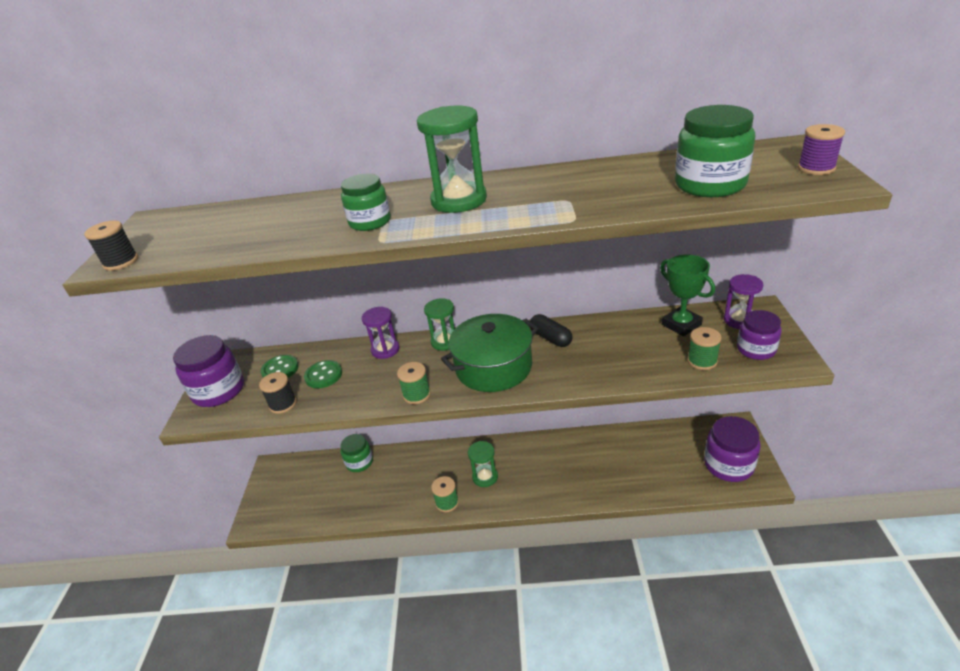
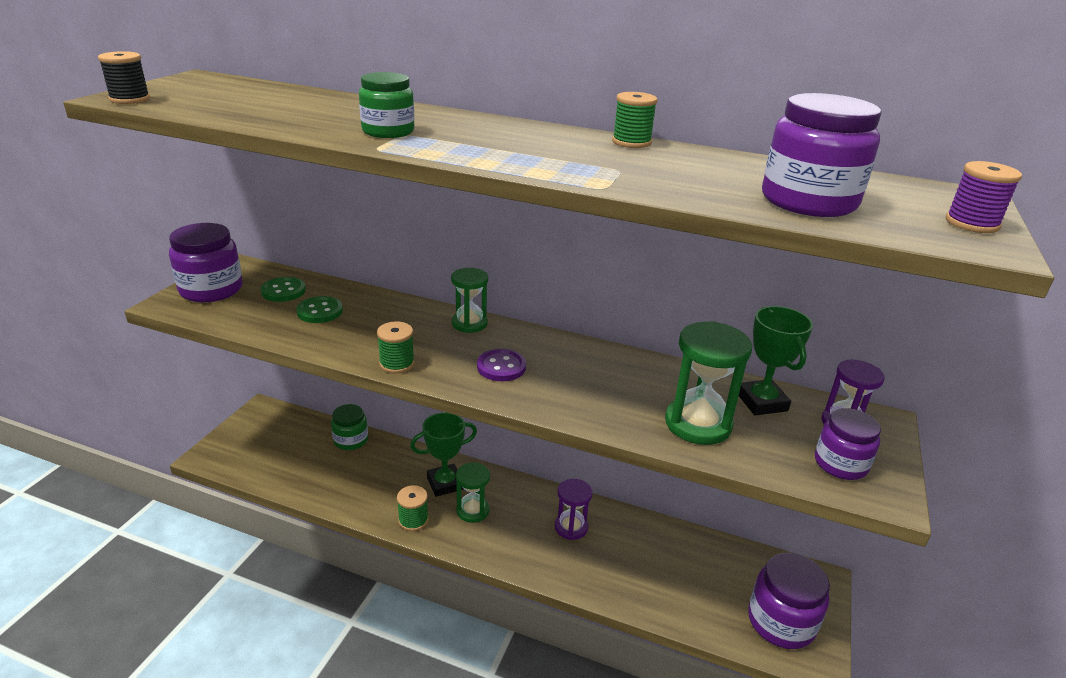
camera: 15 degrees right, 5 degrees down
black spool [259,372,297,414] -> none
purple hourglass [362,307,399,359] -> purple hourglass moved to [555,479,592,540]
green hourglass [417,106,487,213] -> green hourglass moved to [665,321,752,445]
green pot [441,314,539,392] -> purple button [477,349,526,381]
black capsule [530,314,572,347] -> none
green jar [675,105,755,197] -> purple jar [762,93,882,217]
green spool [687,327,722,370] -> green spool moved to [612,92,658,148]
none -> green trophy [410,412,477,497]

